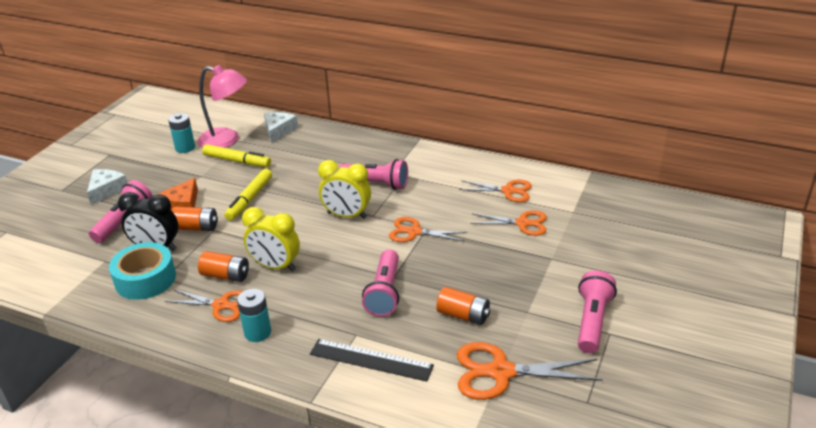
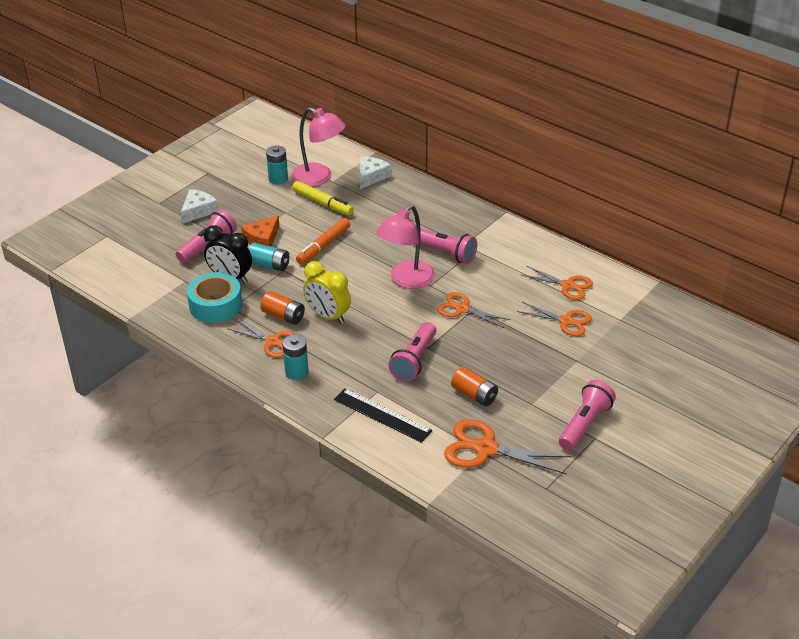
camera: 15 degrees right, 5 degrees up
orange battery [172,207,218,231] -> turquoise battery [249,242,289,271]
yellow marker [224,169,272,221] -> orange marker [296,218,350,264]
yellow clock [318,160,371,219] -> pink lamp [376,205,435,289]

